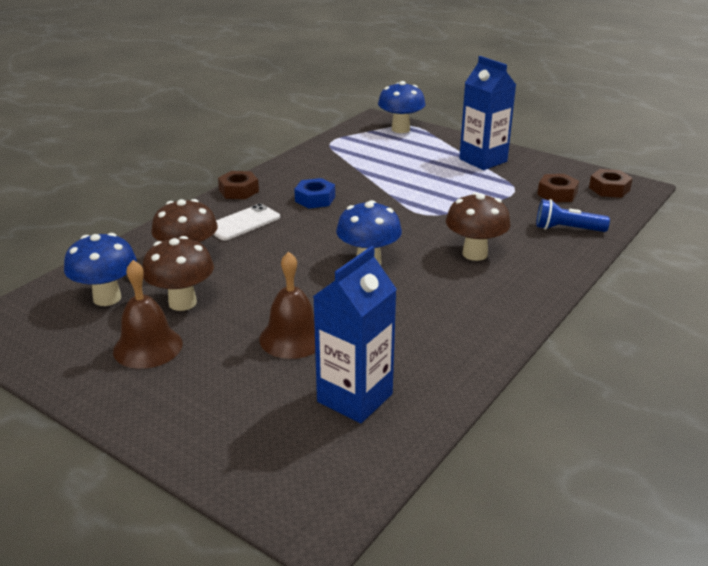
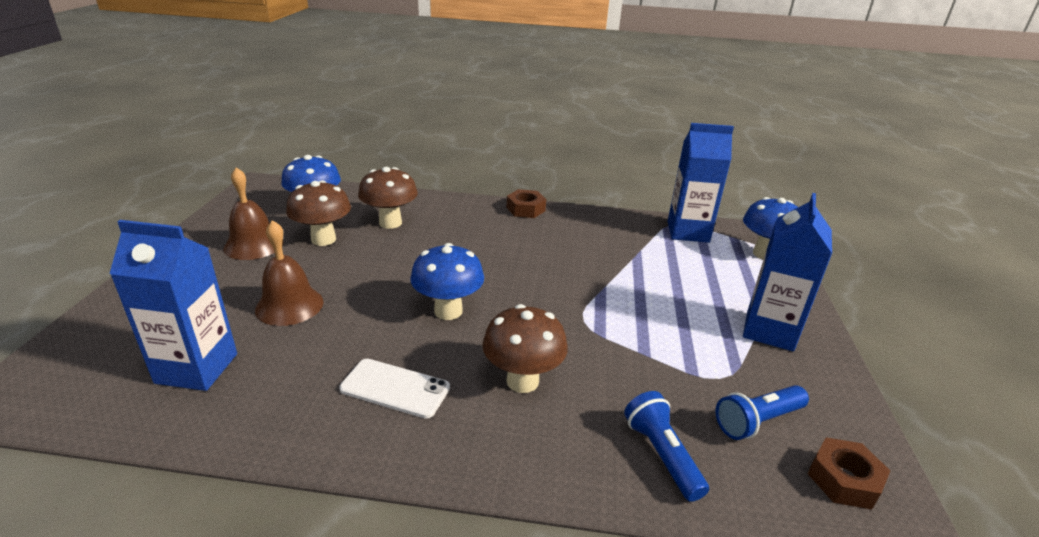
camera: 60 degrees right, 0 degrees up
white phone [213,204,280,241] -> white phone moved to [339,359,450,419]
blue nut [294,178,335,208] -> none
brown nut [537,174,579,202] -> blue flashlight [715,385,809,440]
none -> blue carton [668,123,734,243]

